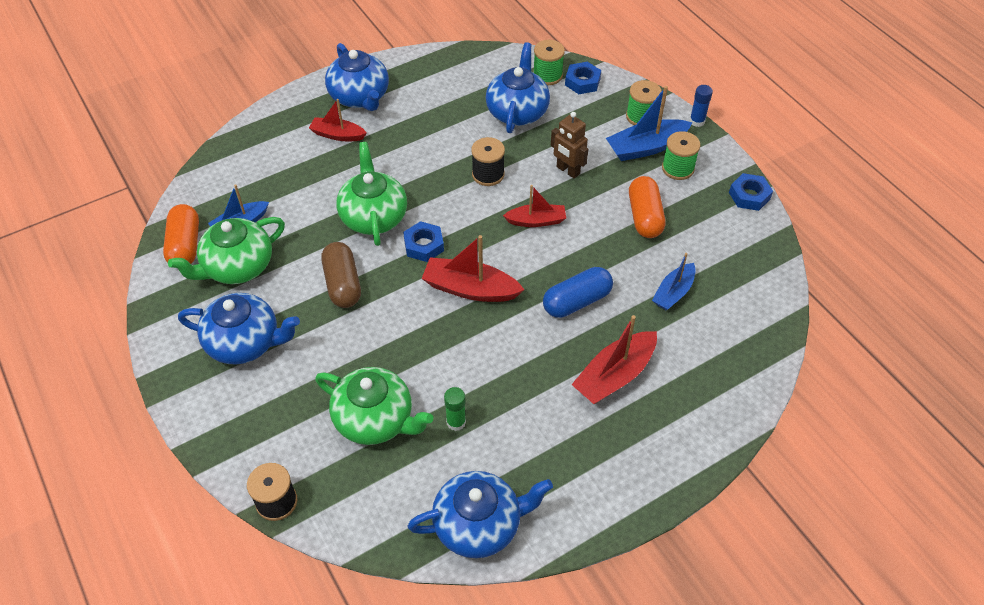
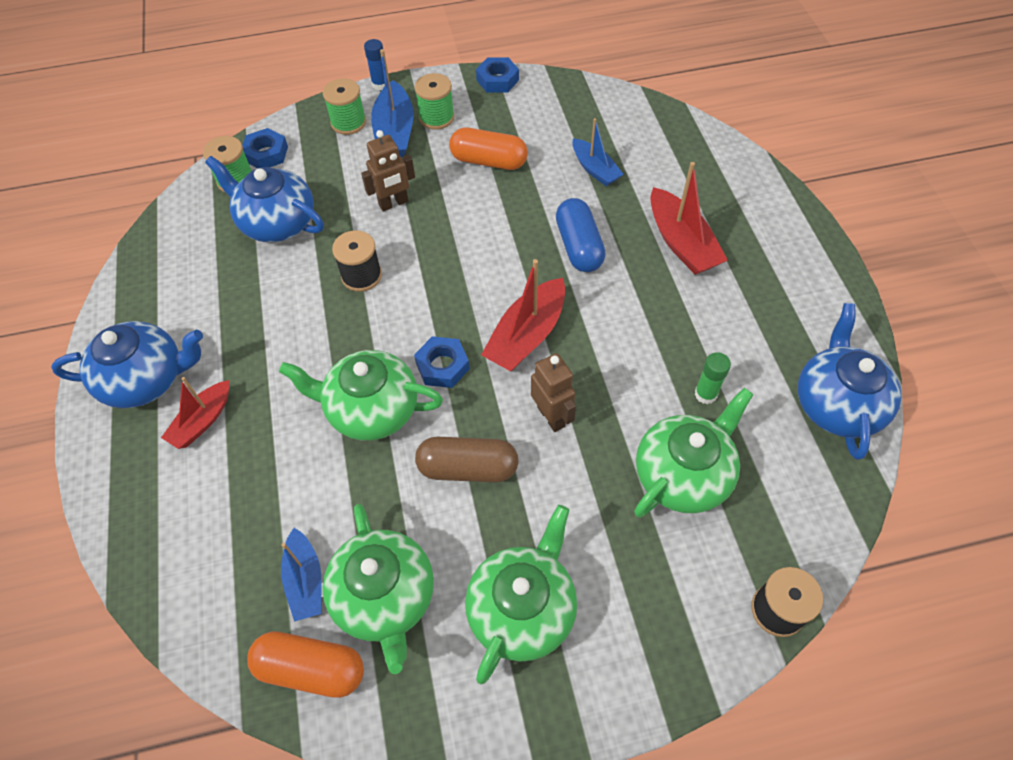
camera: 70 degrees left, 5 degrees up
blue teapot [178,293,300,364] -> green teapot [465,505,577,684]
red boat [503,185,566,227] -> none
none -> brown robot [531,353,576,432]

